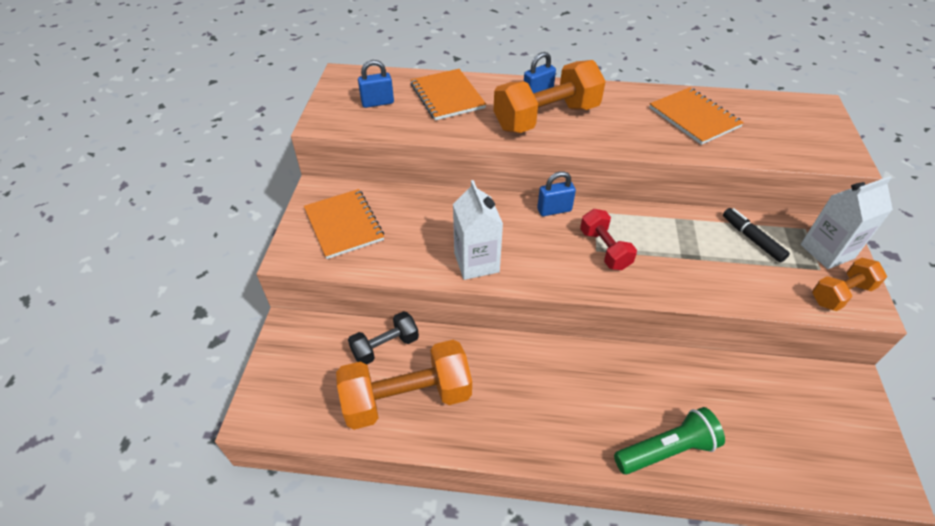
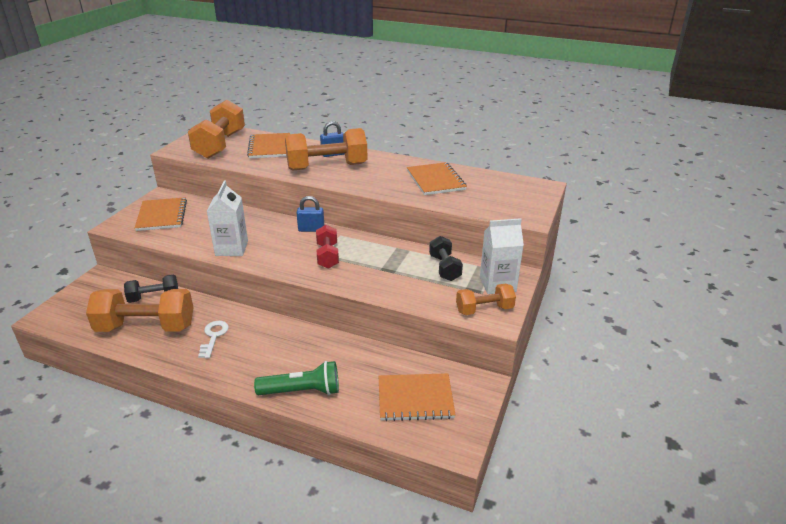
camera: 15 degrees right, 15 degrees down
blue padlock [358,60,394,108] -> orange dumbbell [188,100,245,159]
black marker [723,208,790,262] -> black dumbbell [429,236,463,281]
none -> white key [198,321,229,358]
none -> orange notebook [379,373,455,421]

